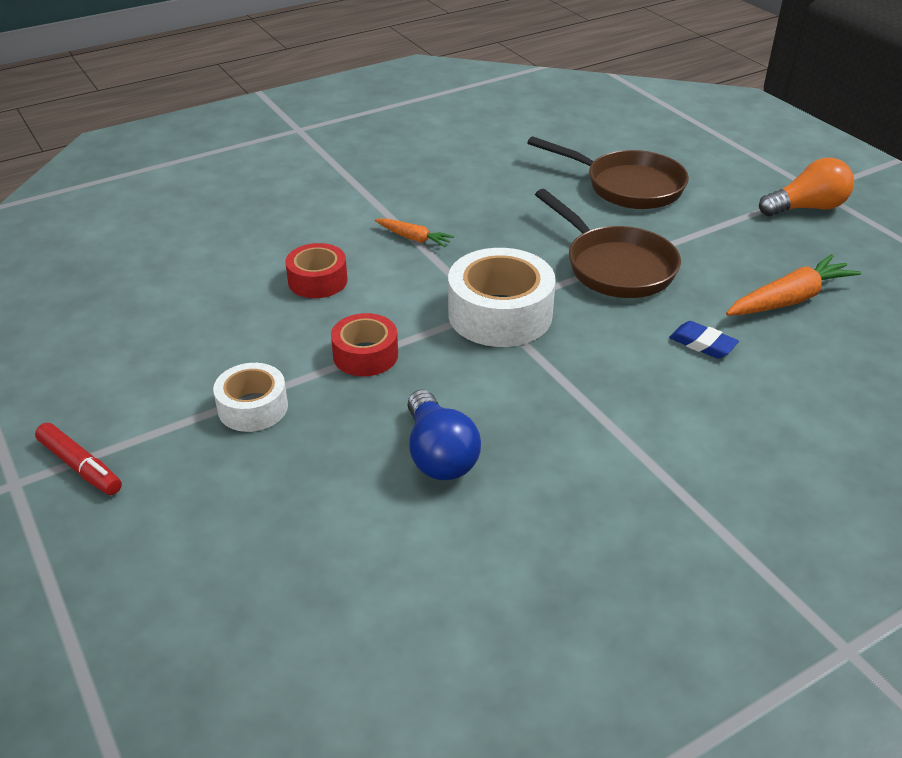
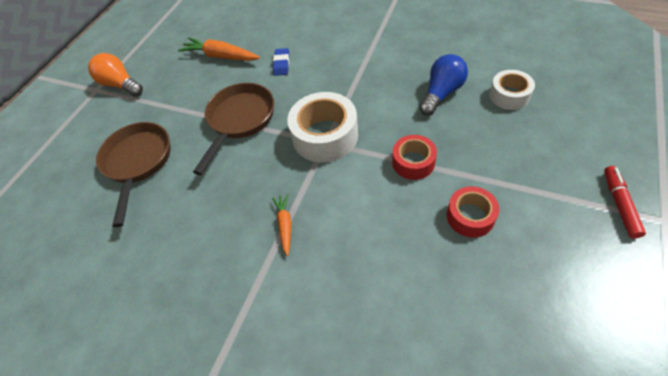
camera: 120 degrees left, 15 degrees up
white tape [213,363,288,432] -> white tape moved to [489,70,535,110]
red tape [285,243,348,298] -> red tape moved to [447,186,499,238]

